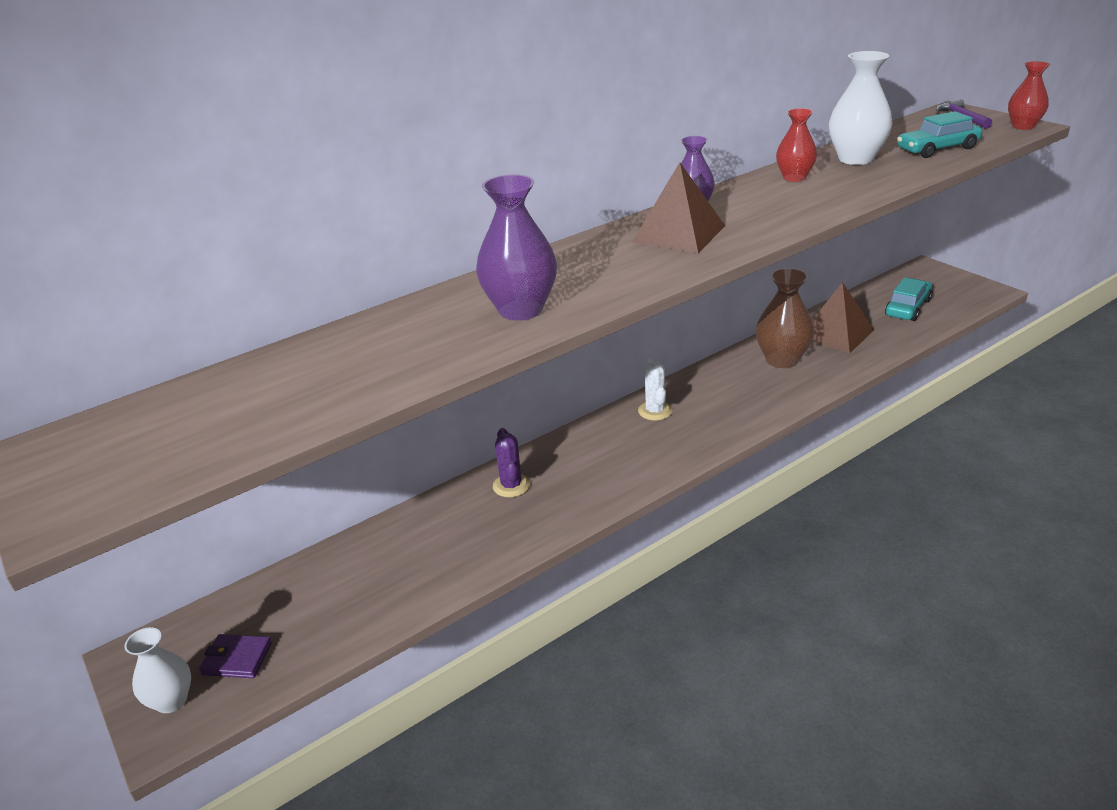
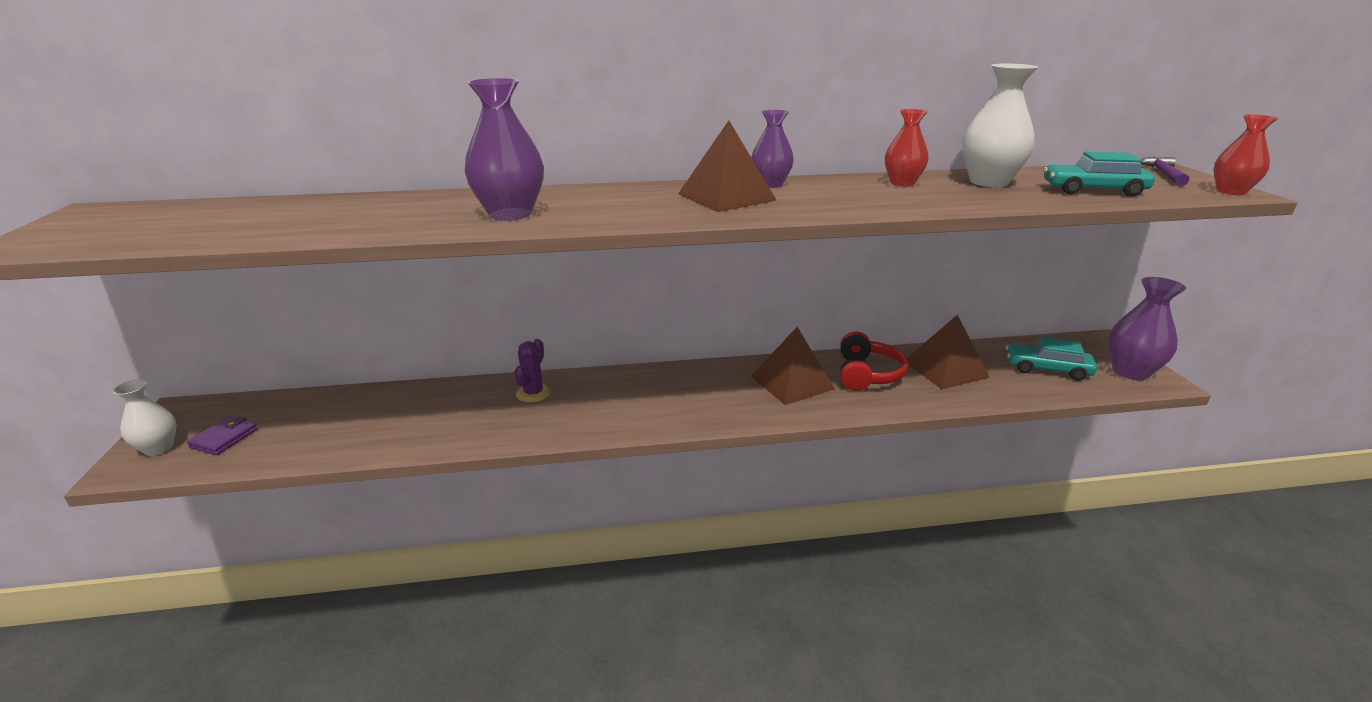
camera: 25 degrees right, 5 degrees down
purple wallet [199,634,272,678] -> purple wallet turned 75 degrees clockwise [187,416,258,455]
white cactus [638,358,672,421] -> none
brown vase [756,268,814,368] -> red headphones [840,332,908,391]
turquoise car [885,278,932,321] -> turquoise car turned 135 degrees counterclockwise [1006,337,1097,381]
none -> brown pyramid [751,327,835,405]
none -> purple vase [1107,277,1186,380]

